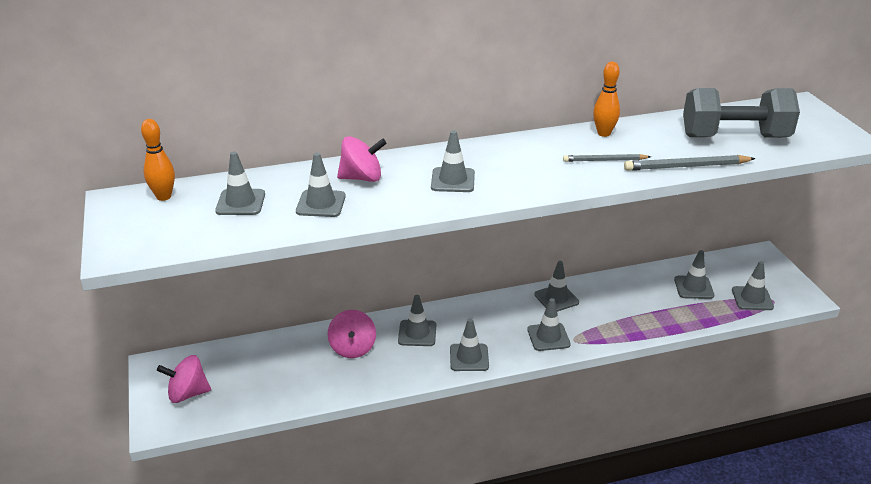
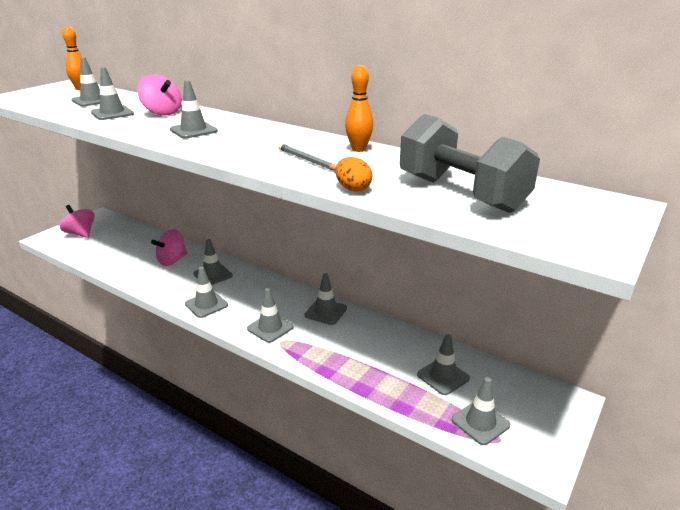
camera: 50 degrees right, 5 degrees down
grey pencil [624,155,756,171] -> orange egg [335,157,373,192]

